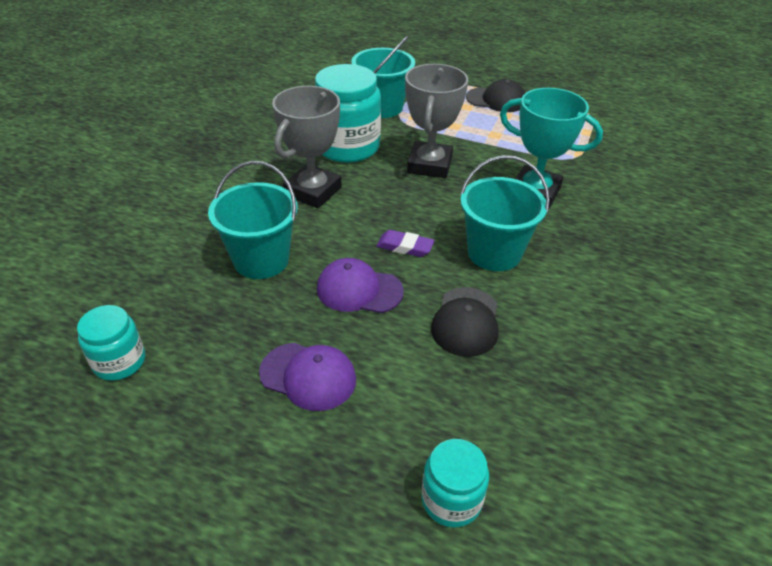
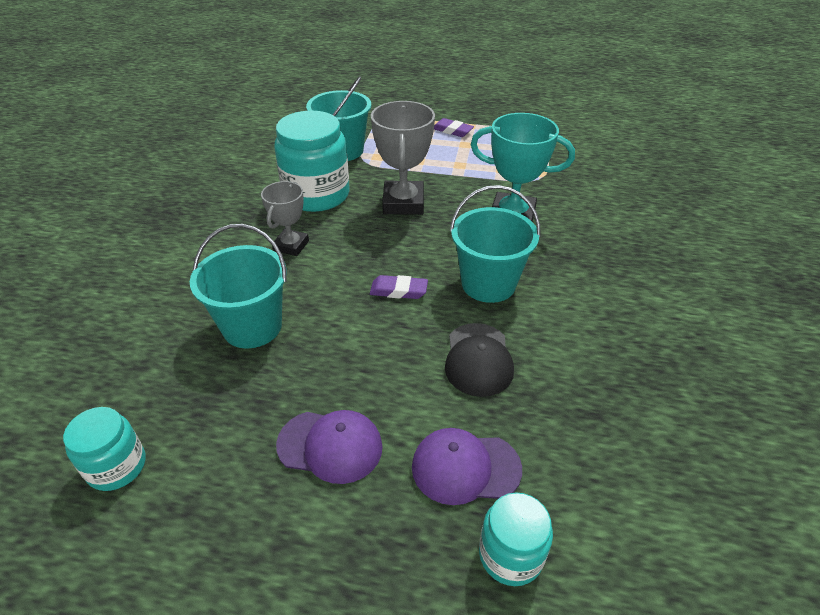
camera: 10 degrees left, 0 degrees up
grey trophy [272,86,342,208] -> grey trophy [261,181,309,256], size x0.62
purple cap [317,258,404,313] -> purple cap moved to [412,428,522,505]
black cap [466,79,525,112] -> purple eraser [434,118,474,137]

